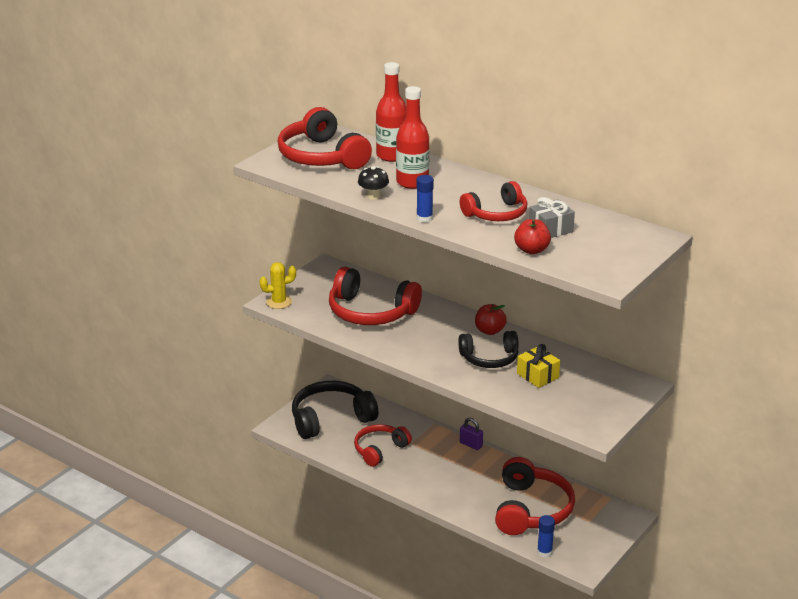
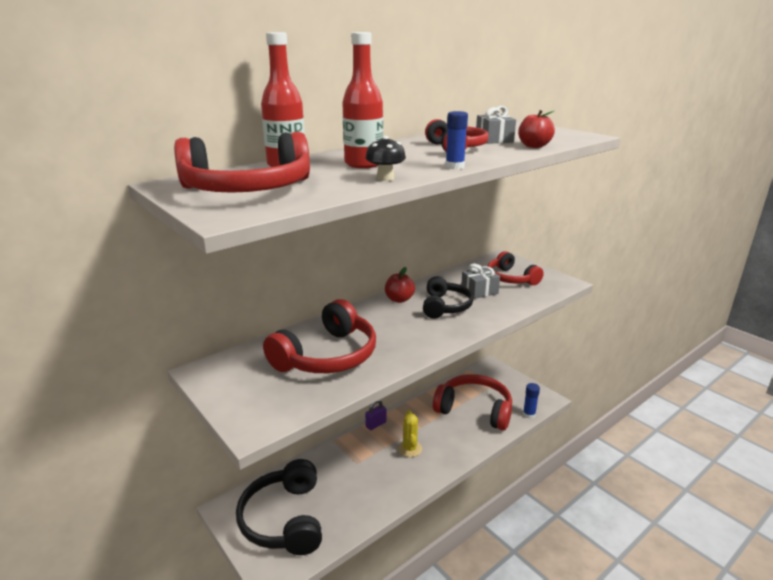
camera: 75 degrees left, 5 degrees down
yellow cactus [259,262,296,309] -> yellow cactus moved to [398,410,422,457]
red headphones [354,424,412,467] -> red headphones moved to [488,251,544,285]
yellow gift [517,344,560,388] -> grey gift [461,264,500,299]

